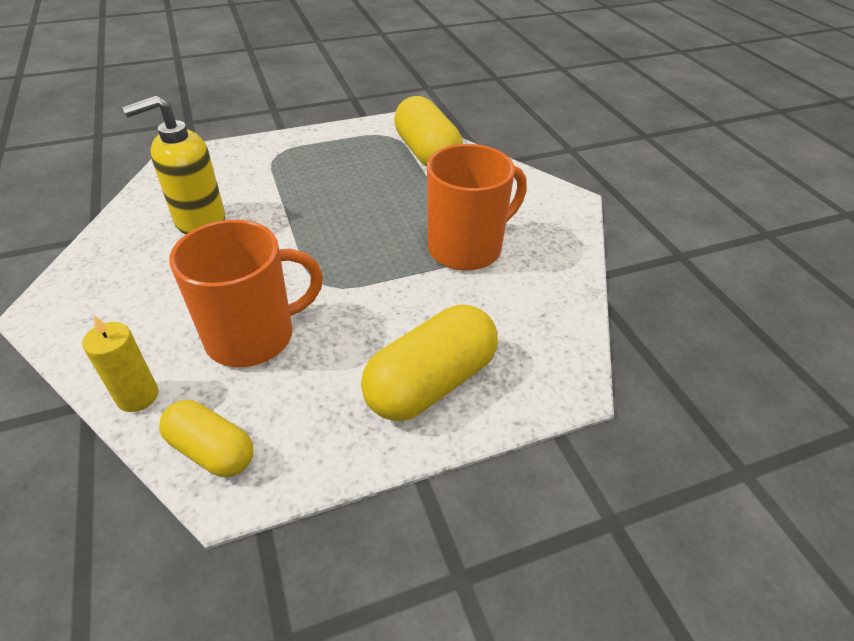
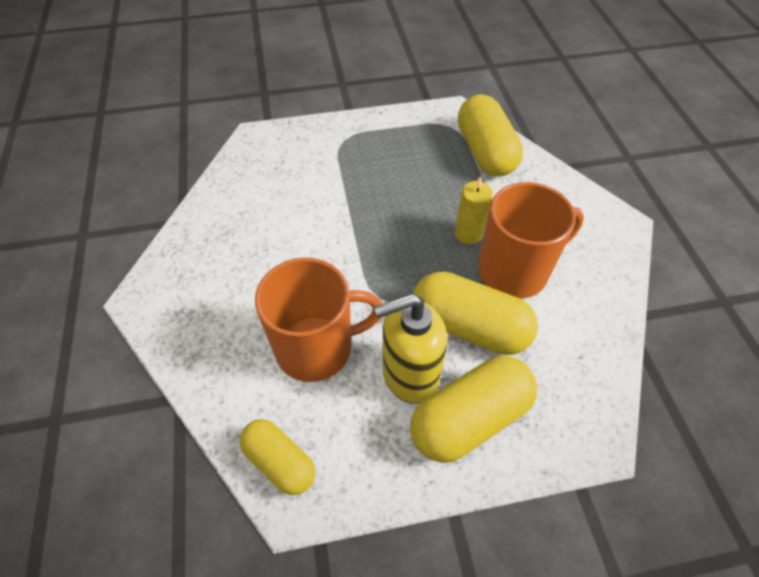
camera: 10 degrees right, 10 degrees up
yellow candle [82,315,158,412] -> yellow candle moved to [455,176,493,245]
yellow soap dispenser [122,96,225,234] -> yellow soap dispenser moved to [374,294,448,404]
none -> yellow capsule [413,271,538,355]

